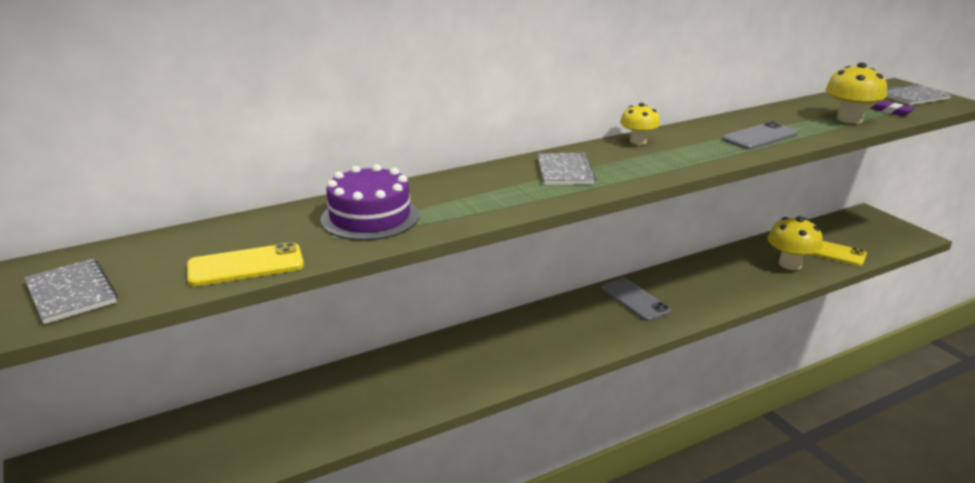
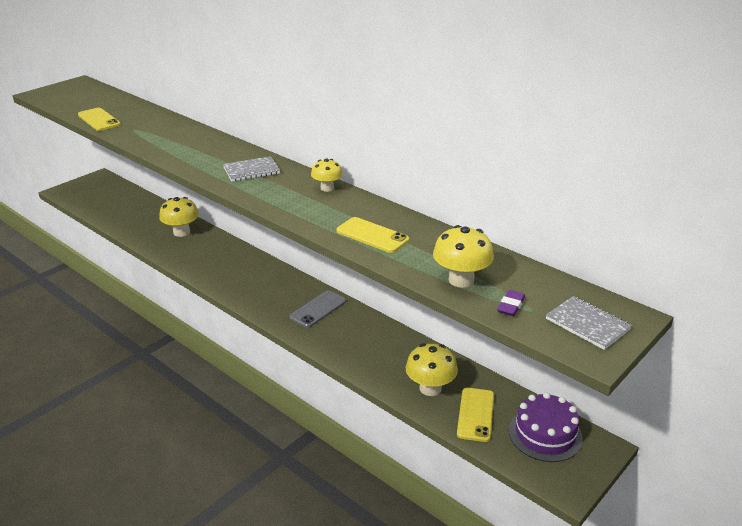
camera: 70 degrees right, 5 degrees up
grey notebook [24,259,118,324] -> none
purple cake [320,164,419,241] -> purple cake moved to [509,392,583,462]
grey phone [722,121,798,150] -> yellow phone [336,217,409,253]
none -> yellow mushroom [159,197,199,237]

